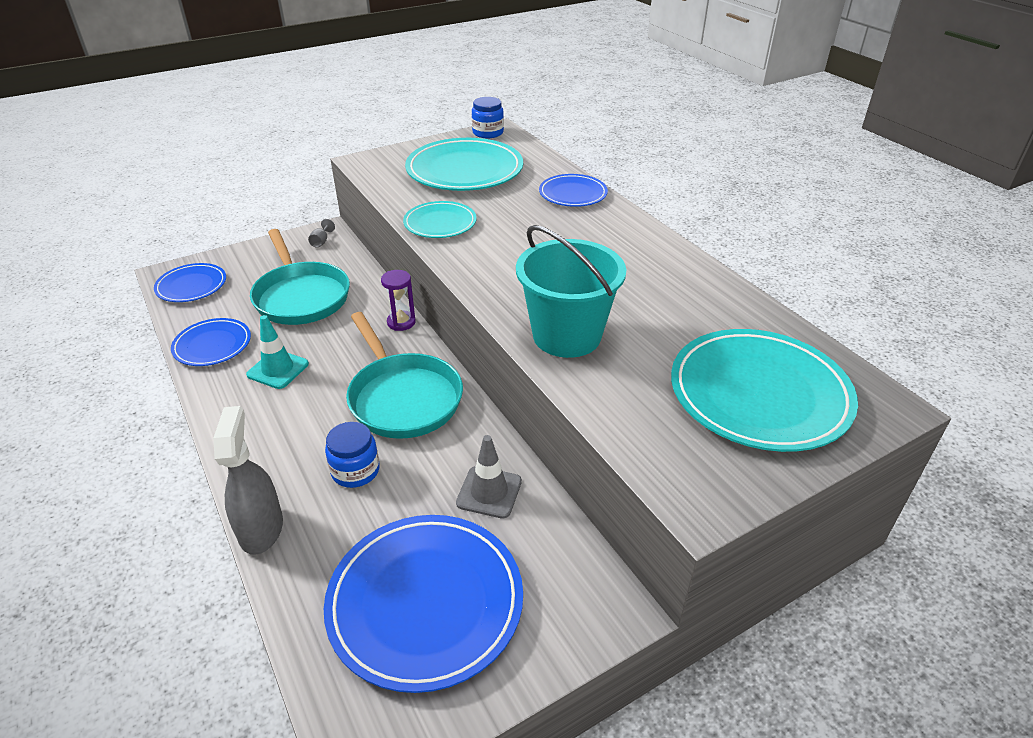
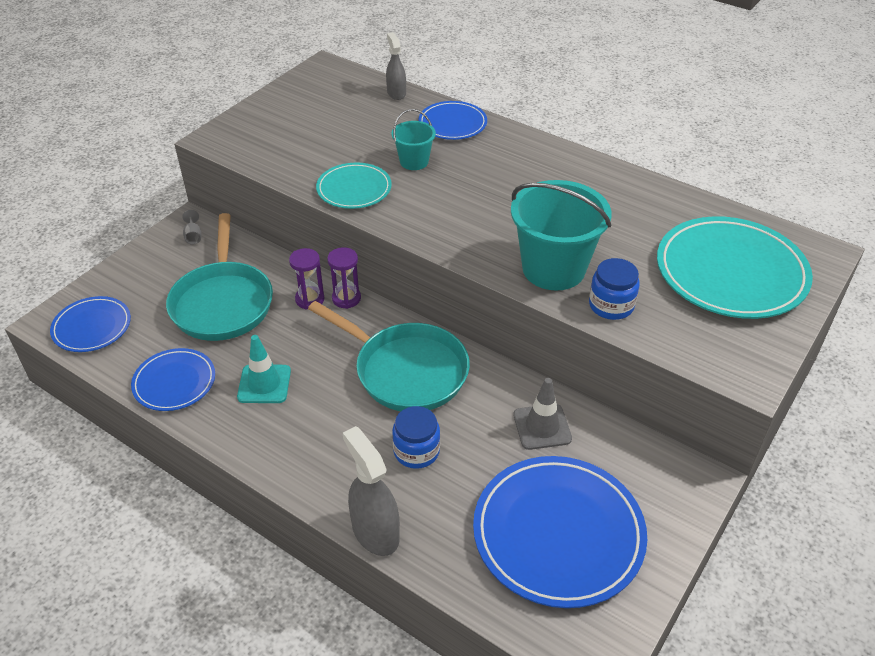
camera: 25 degrees left, 5 degrees up
turquoise pan [250,229,350,325] -> turquoise pan turned 45 degrees clockwise [166,213,273,341]
turquoise plate [405,138,523,191] -> none
blue jar [472,97,504,138] -> blue jar moved to [589,258,640,320]
none -> purple hourglass [289,248,324,310]
none -> grey spray bottle [386,32,406,100]
none -> turquoise bucket [392,109,436,170]

